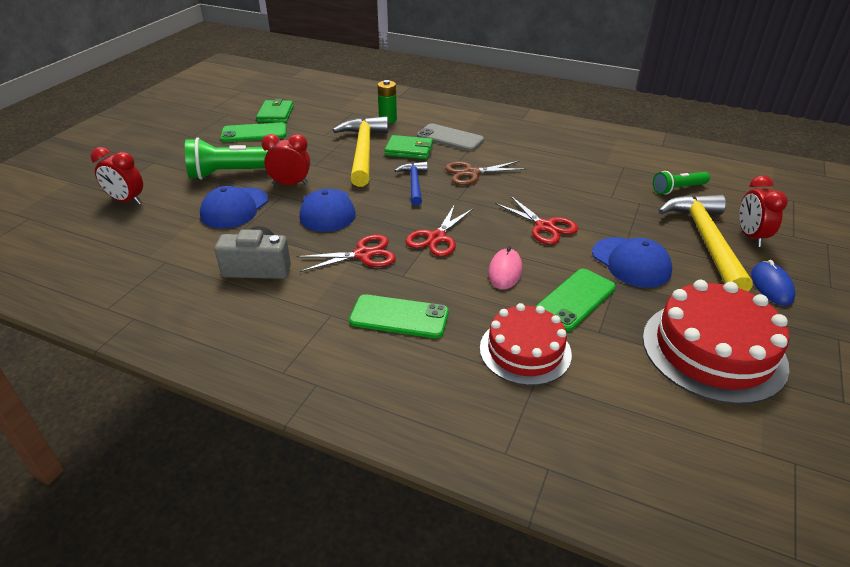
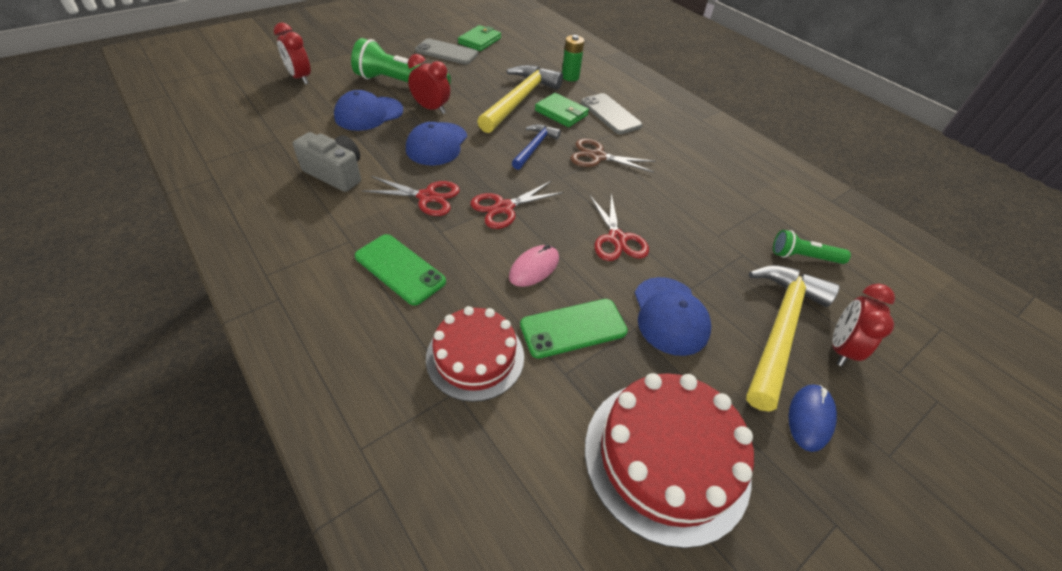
camera: 25 degrees right, 10 degrees up
green phone [220,122,287,142] -> grey phone [415,38,478,65]

